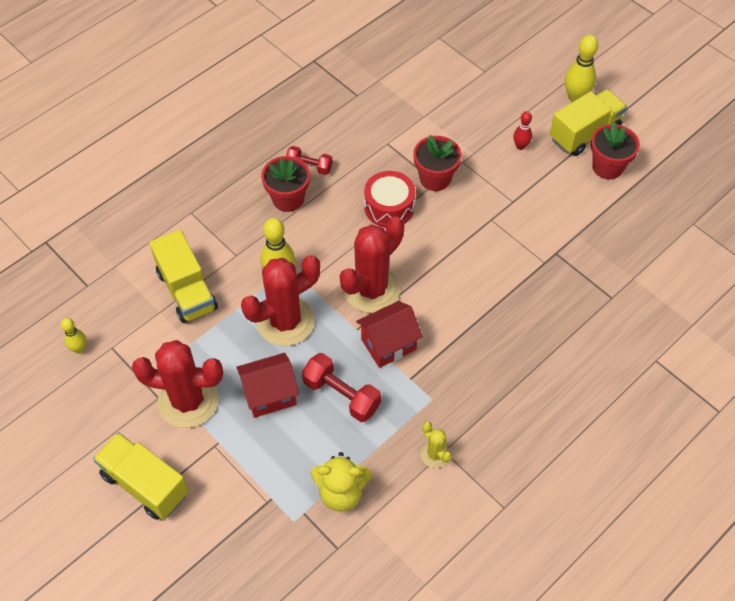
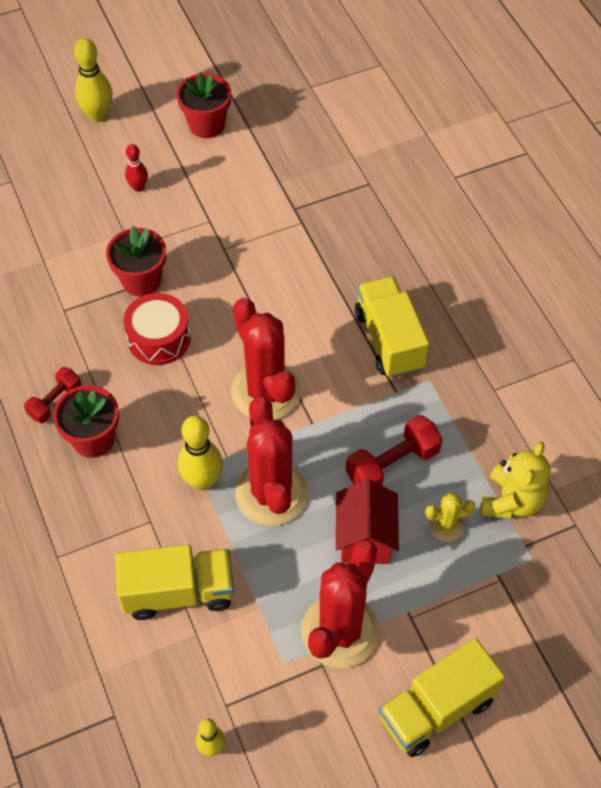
camera: 70 degrees left, 0 degrees up
red house [356,301,423,368] -> none
yellow cactus [421,421,452,468] -> yellow cactus moved to [425,493,475,542]
yellow truck [550,89,627,156] -> yellow truck moved to [355,276,429,378]

